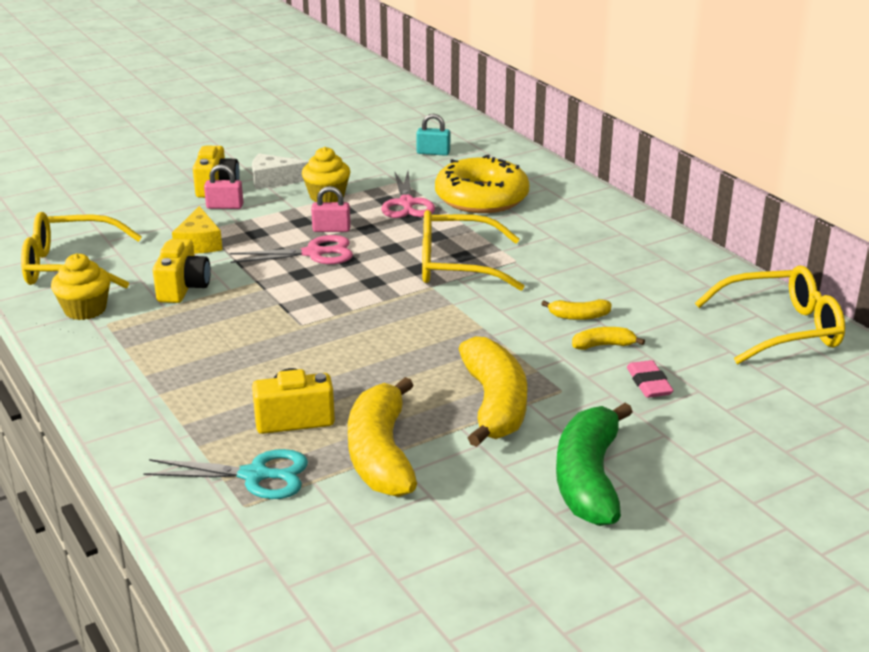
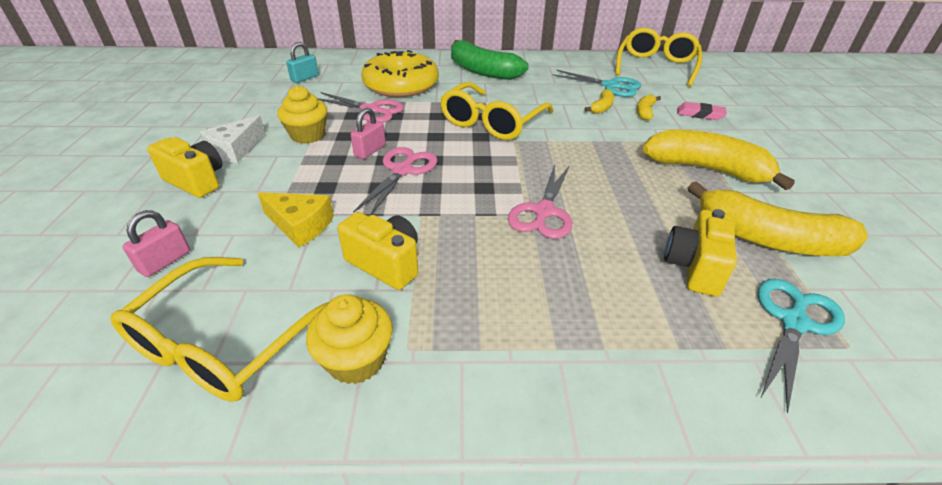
camera: 60 degrees left, 10 degrees up
pink padlock [204,164,243,209] -> pink padlock moved to [122,210,190,277]
green banana [556,403,633,526] -> green banana moved to [451,40,529,80]
none -> pink scissors [508,164,572,239]
none -> turquoise scissors [552,70,641,97]

